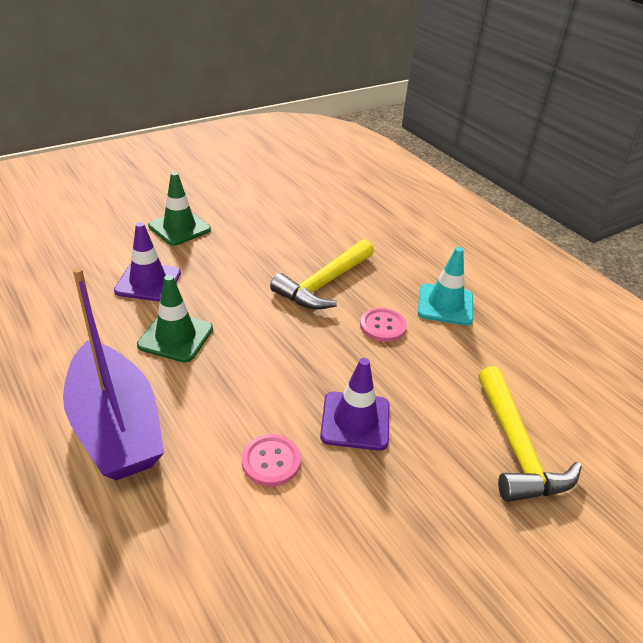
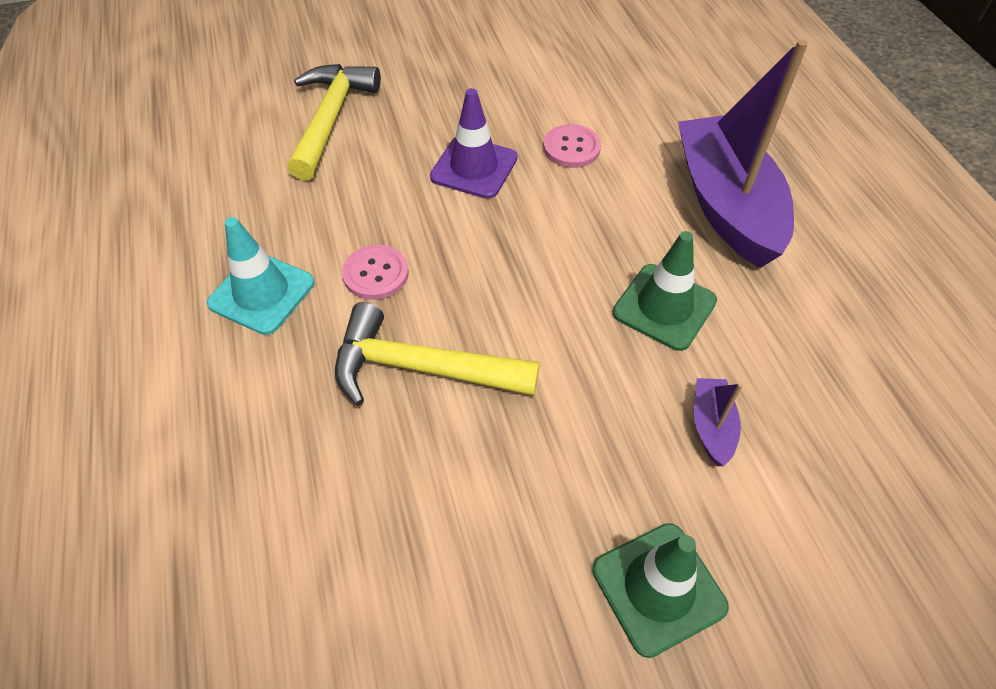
camera: 160 degrees left, 15 degrees up
purple traffic cone [114,222,181,302] -> purple boat [694,378,743,466]
yellow hammer [270,239,374,309] -> yellow hammer turned 135 degrees counterclockwise [335,302,540,406]

